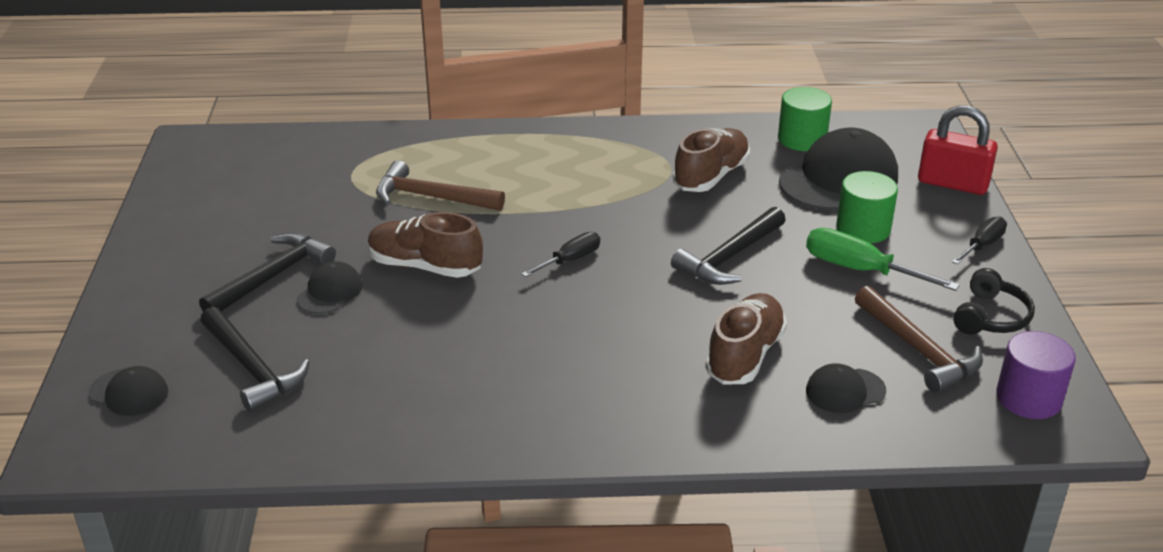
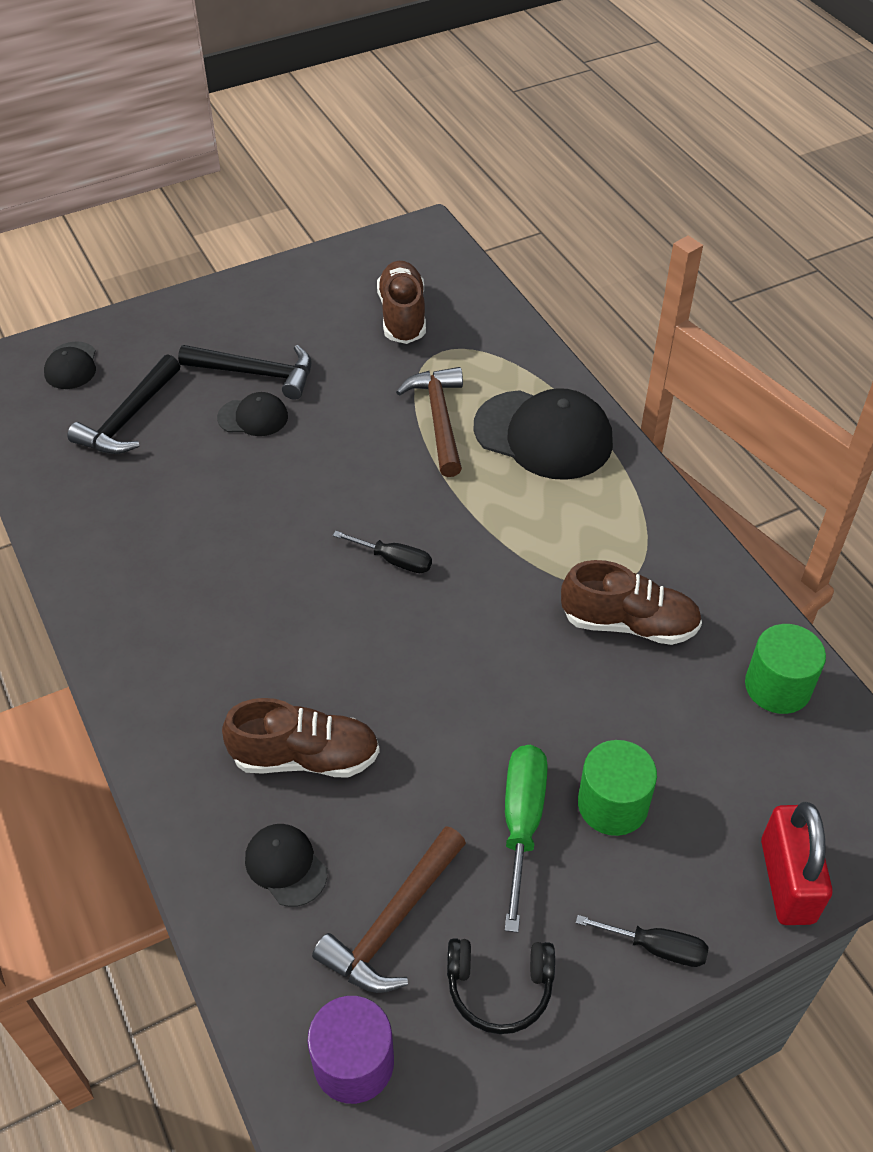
camera: 65 degrees right, 15 degrees up
brown shoe [368,212,483,278] -> brown shoe moved to [377,261,426,344]
black hammer [671,207,786,285] -> none
black cap [779,128,898,210] -> black cap moved to [473,388,613,480]

